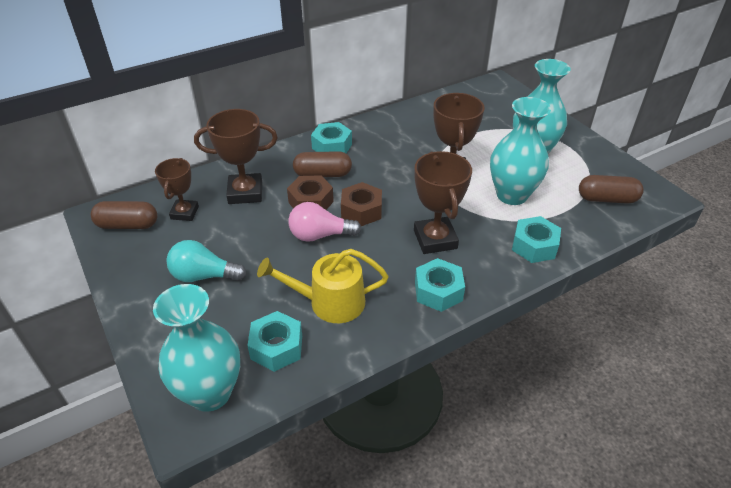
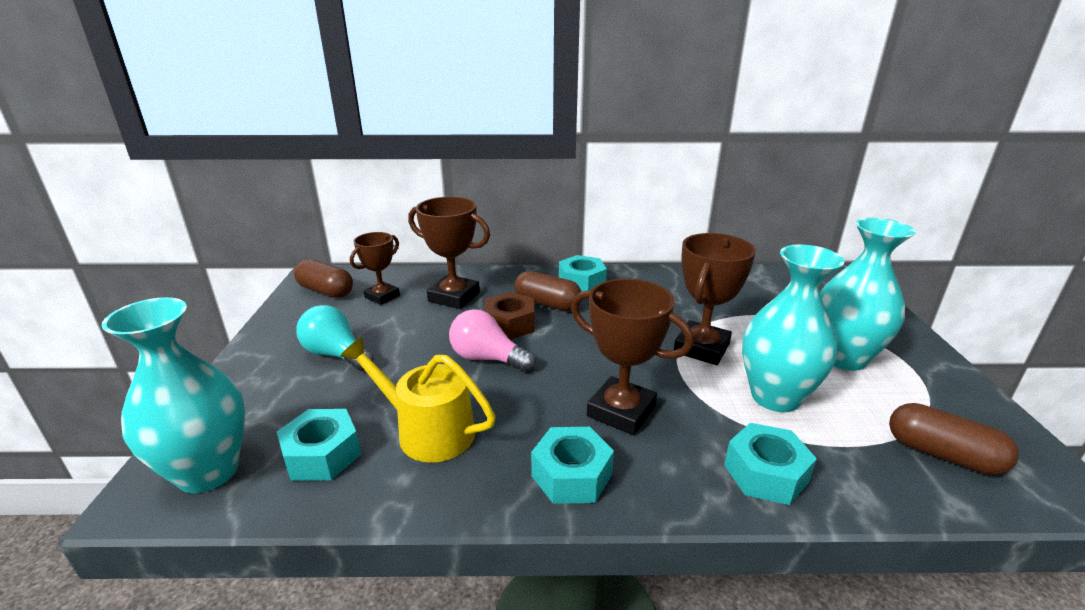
camera: 30 degrees right, 15 degrees down
brown nut [341,182,382,226] -> none
brown trophy [414,151,472,254] -> brown trophy turned 75 degrees counterclockwise [571,279,694,435]

